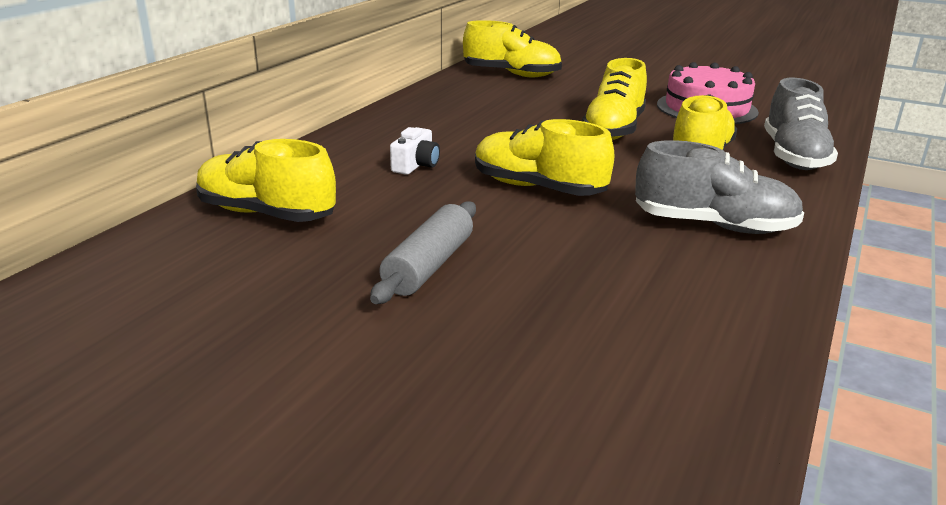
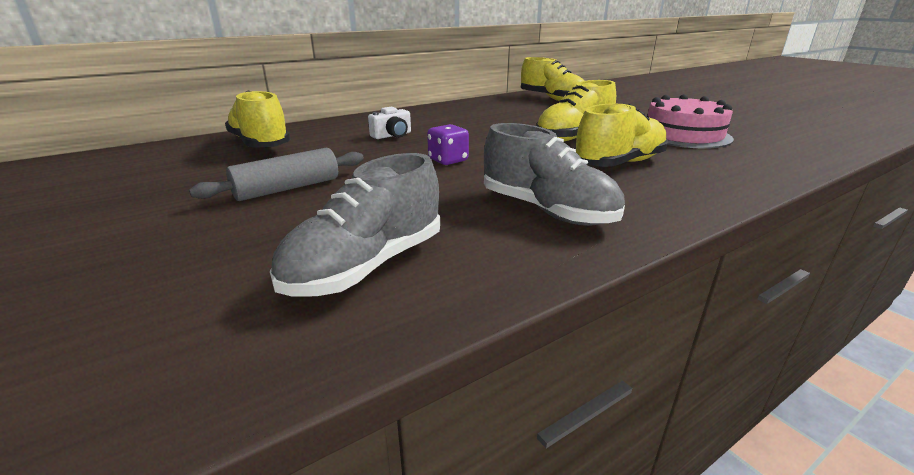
camera: 30 degrees right, 0 degrees up
yellow shoe [475,119,615,196] -> purple dice [427,124,469,165]
grey shoe [764,78,838,170] -> grey shoe moved to [270,153,440,296]

